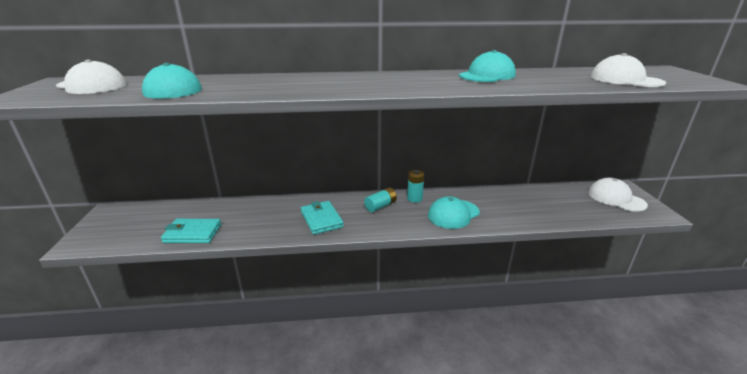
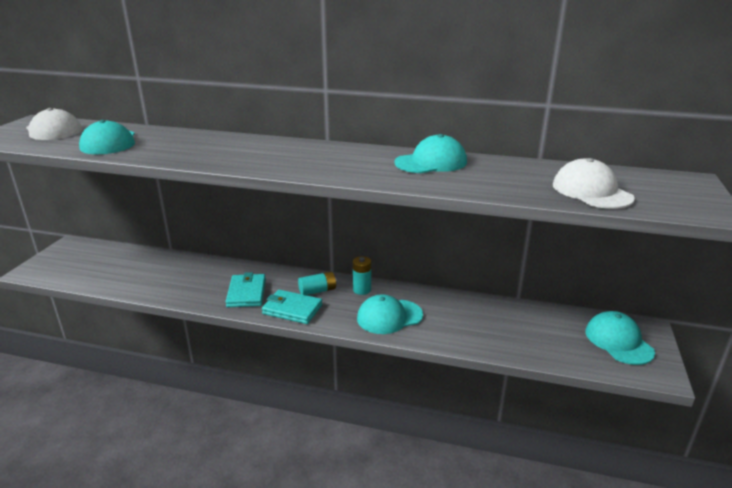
camera: 20 degrees right, 0 degrees up
turquoise wallet [161,219,221,243] -> turquoise wallet moved to [262,290,322,324]
white cap [588,178,648,212] -> turquoise cap [585,311,655,365]

